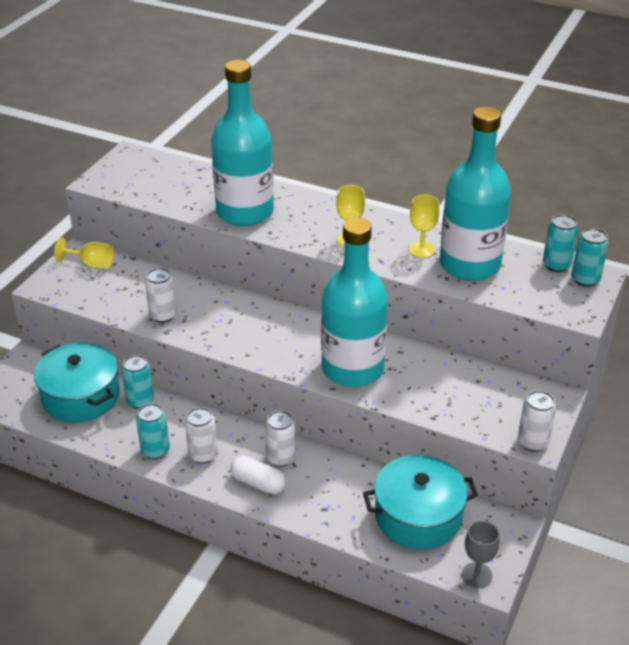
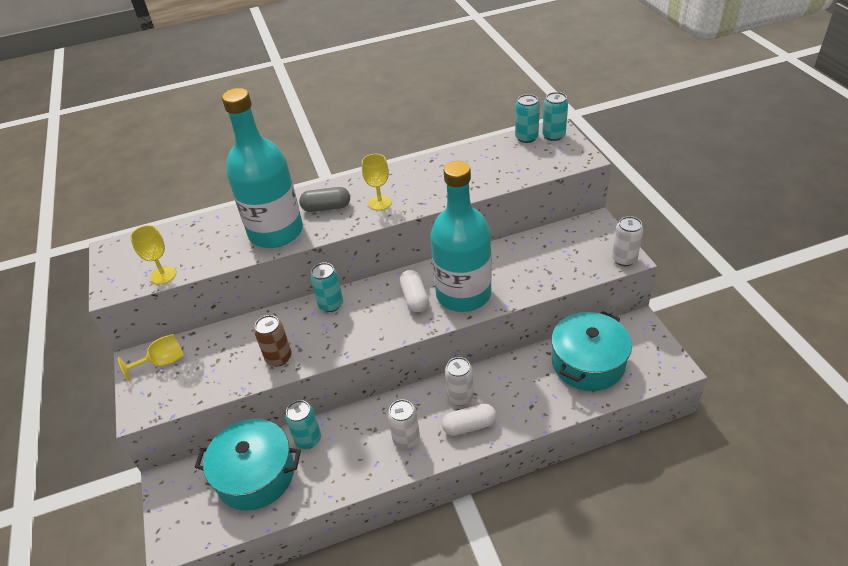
camera: 40 degrees left, 5 degrees up
turquoise can [136,403,170,459] -> turquoise can moved to [310,263,343,312]
white can [145,268,177,323] -> brown can [254,315,292,366]
yellow goblet [409,195,440,258] -> yellow goblet moved to [130,225,176,284]
turquoise bottle [440,107,511,281] -> none
grey goblet [462,521,500,588] -> none
none -> grey capsule [299,187,350,212]
none -> white capsule [399,270,429,313]

